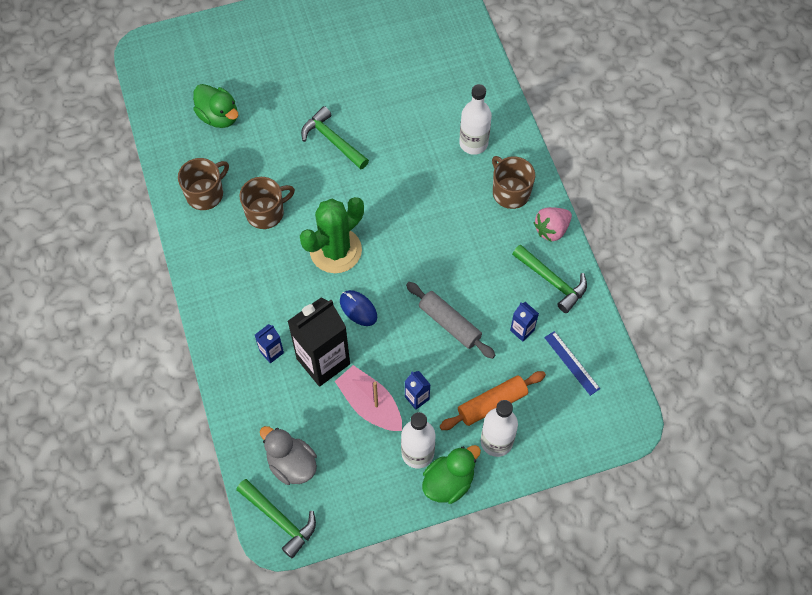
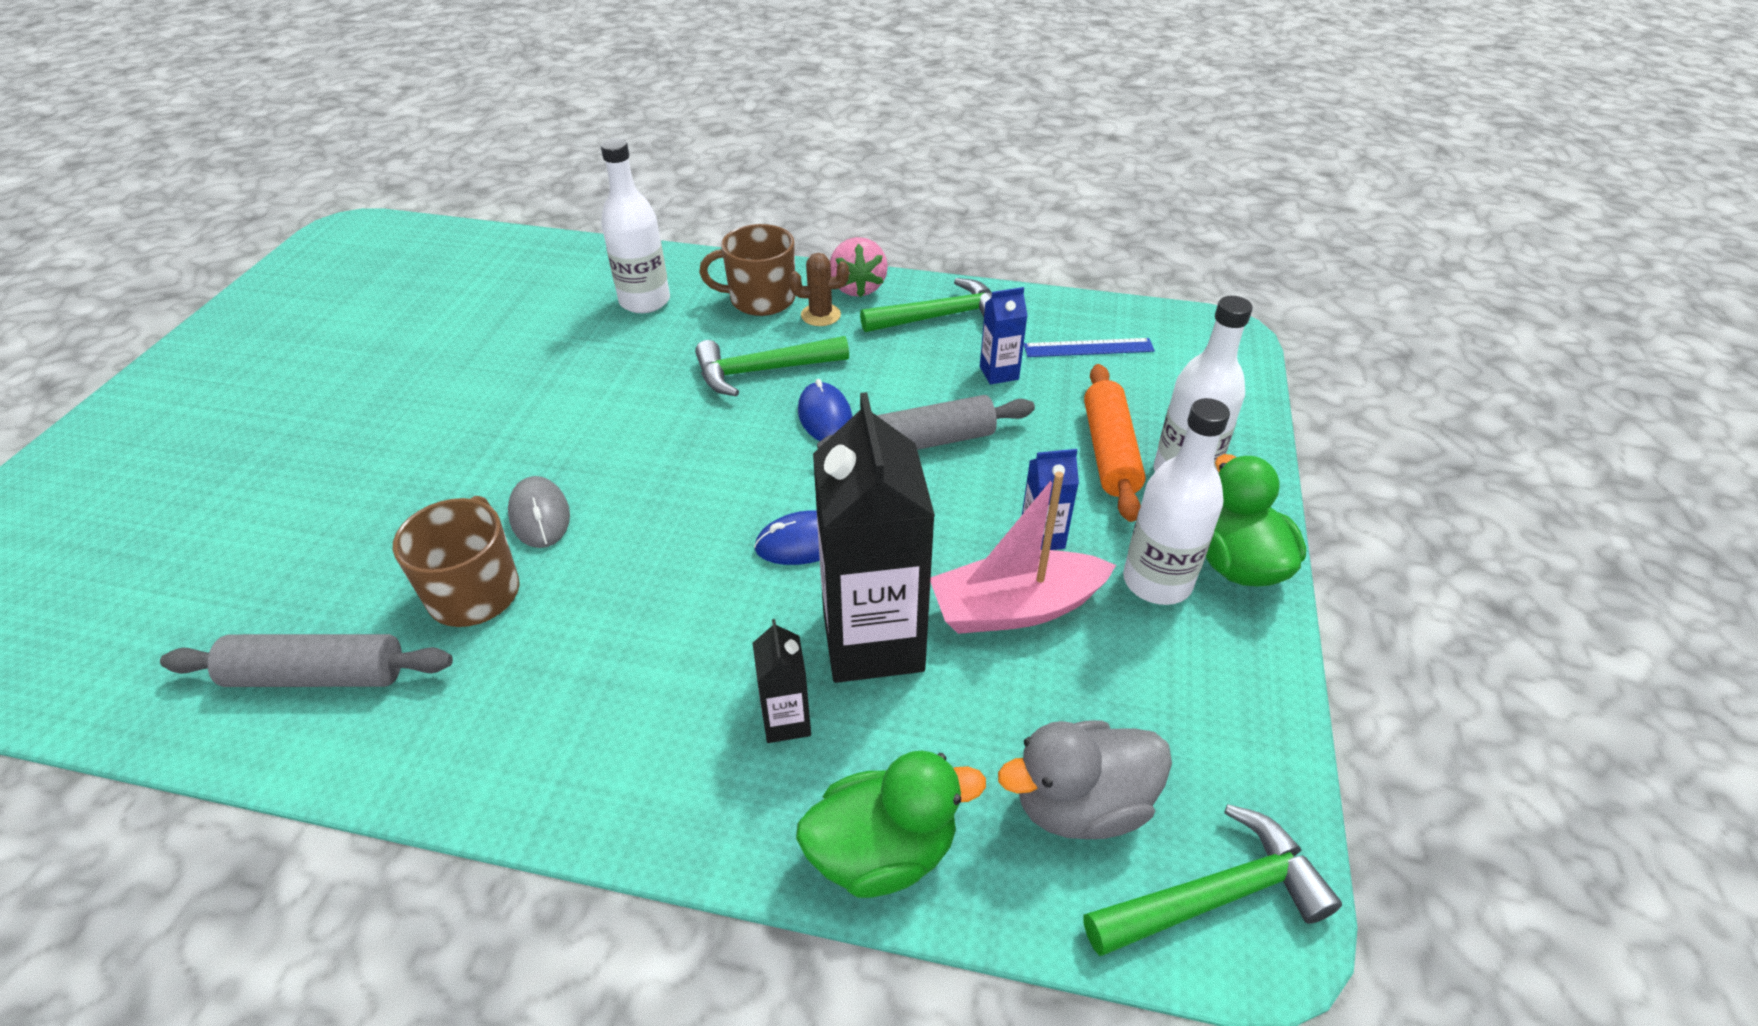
camera: 60 degrees left, 20 degrees down
brown mug [178,158,229,210] -> grey rolling pin [160,634,453,687]
green duck [193,84,238,128] -> green duck moved to [796,750,986,898]
blue carton [255,324,284,364] -> black carton [753,619,811,743]
green cactus [300,197,364,273] -> none
green hammer [301,106,369,170] -> green hammer moved to [695,336,849,397]
none -> grey mouse [508,476,570,548]
none -> brown cactus [789,253,849,326]
none -> blue mouse [798,379,853,441]

